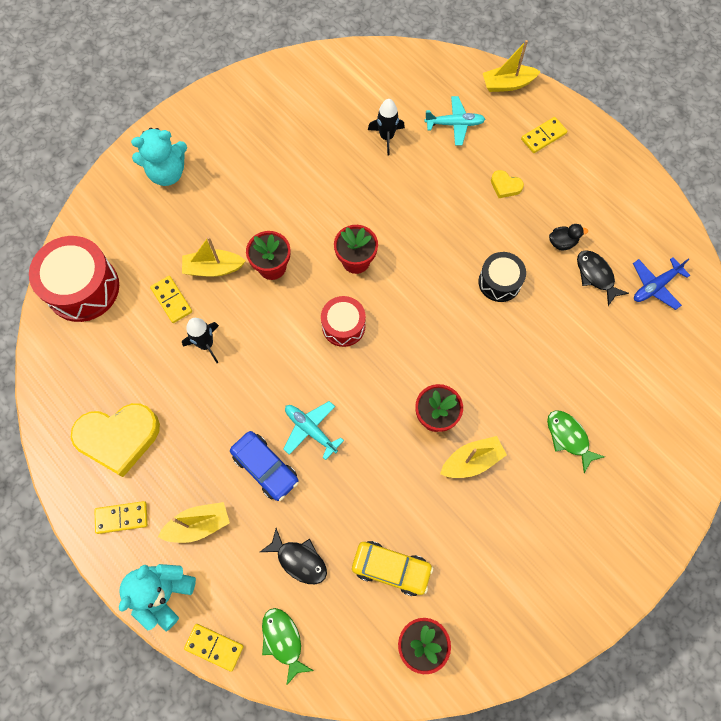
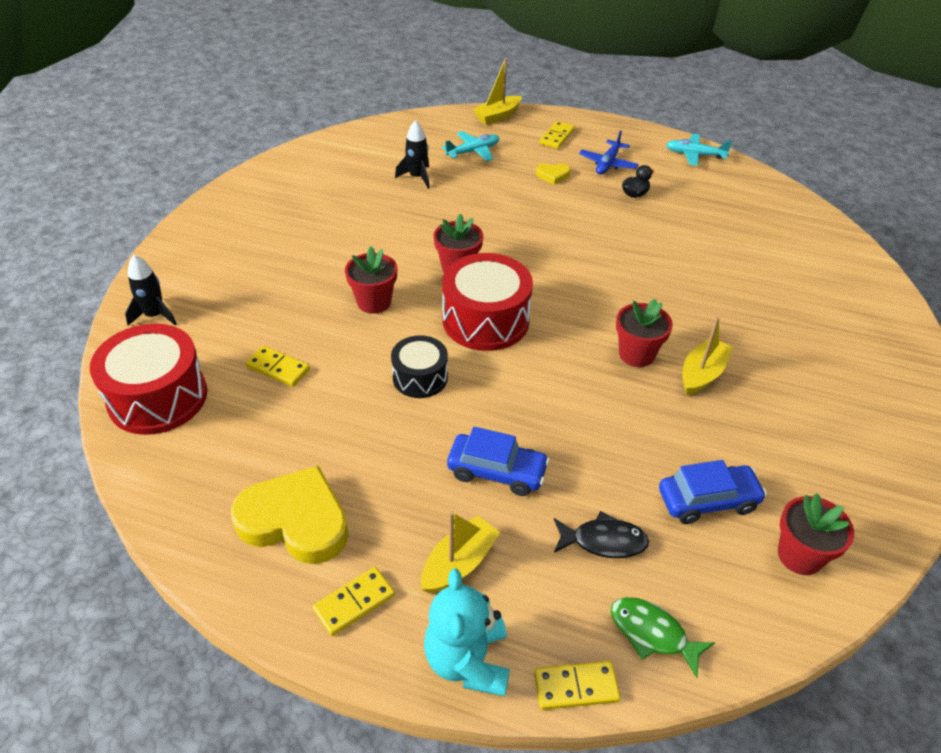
camera: 30 degrees left, 25 degrees down
yellow heart [71,403,160,477] -> yellow heart turned 120 degrees counterclockwise [231,466,349,564]
turquoise teddy bear [131,128,187,186] -> none
yellow boat [182,236,246,277] -> none
black rocket [182,318,219,363] -> black rocket moved to [125,255,177,326]
turquoise plane [283,401,344,460] -> turquoise plane moved to [666,134,733,166]
red drum [321,296,366,347] -> red drum [442,253,533,351], size x1.69
yellow car [352,541,434,596] -> blue car [659,460,767,524]
black drum [478,252,526,302] -> black drum moved to [391,335,448,398]
green fish [547,410,605,473] -> none
black fish [577,250,629,306] -> none
blue plane [633,257,690,310] -> blue plane moved to [579,130,639,175]

